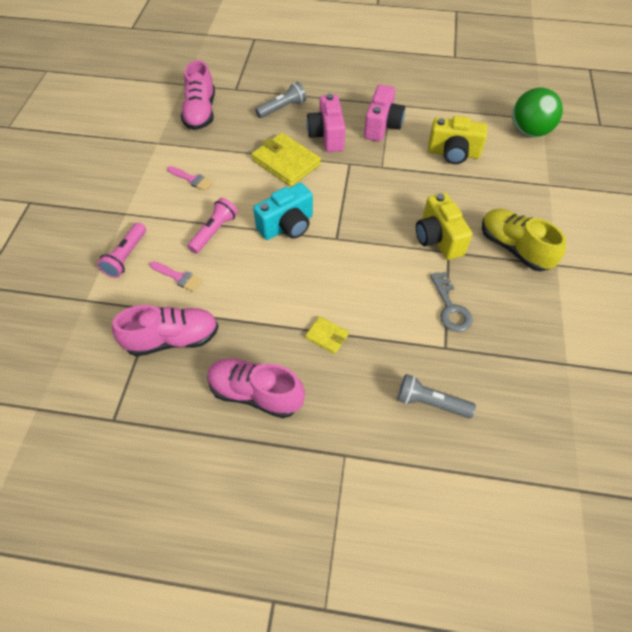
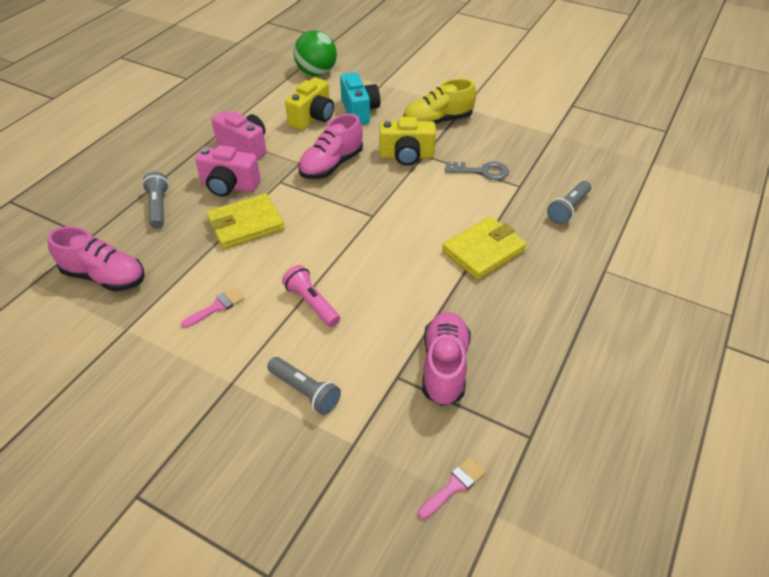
camera: 70 degrees left, 10 degrees down
pink flashlight [97,223,146,278] -> grey flashlight [267,357,341,415]
pink brush [150,261,203,292] -> pink brush moved to [418,457,485,519]
pink shoe [207,358,305,418] -> pink shoe moved to [298,114,363,179]
turquoise camera [253,183,313,240] -> turquoise camera moved to [340,72,381,125]
yellow wallet [305,316,349,354] -> yellow wallet [442,216,527,280], size x1.98

